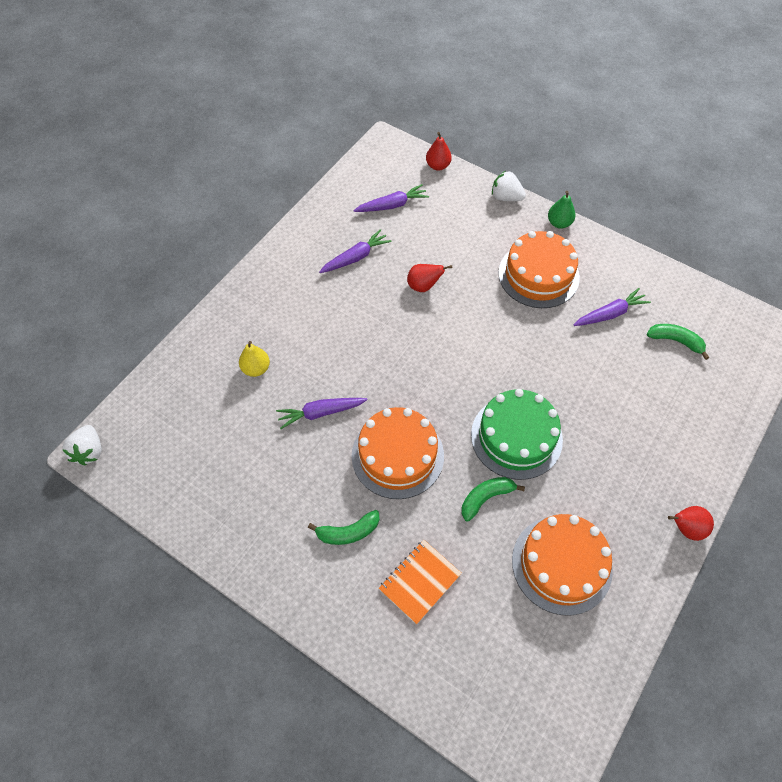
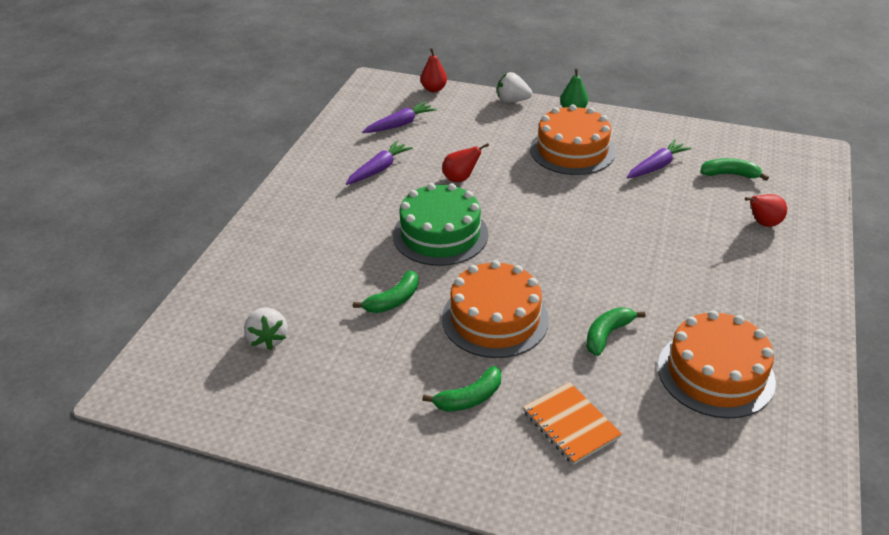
camera: 15 degrees left, 20 degrees down
white strawberry [63,425,102,466] -> white strawberry moved to [244,307,288,350]
yellow pear [239,341,270,377] -> none
purple carrot [276,398,368,429] -> green banana [353,270,419,313]
orange notebook [378,540,462,624] -> orange notebook turned 60 degrees counterclockwise [523,382,622,465]
green cake [471,389,563,480] -> green cake moved to [393,183,488,266]
red pear [668,506,714,541] -> red pear moved to [745,194,787,227]

